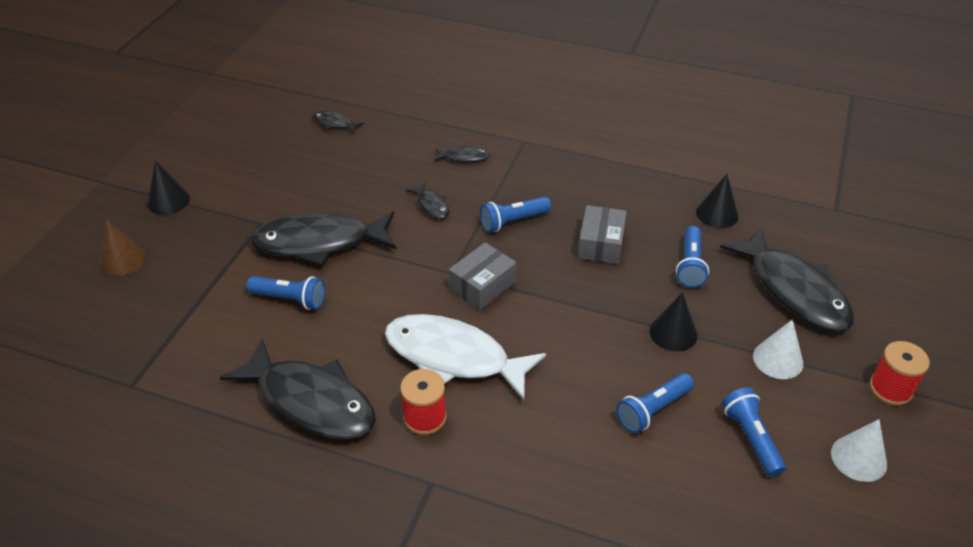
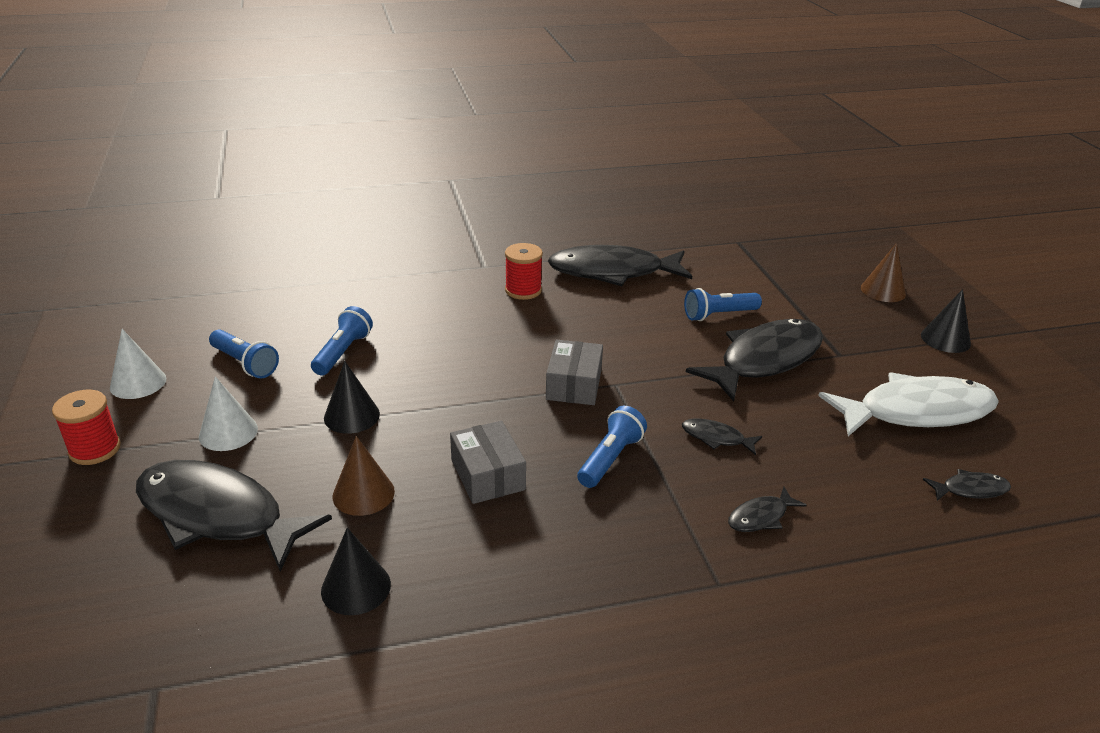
camera: 145 degrees right, 10 degrees down
white fish [385,314,546,400] -> white fish moved to [818,373,999,436]
blue flashlight [676,226,709,288] -> brown cone [333,436,395,516]

